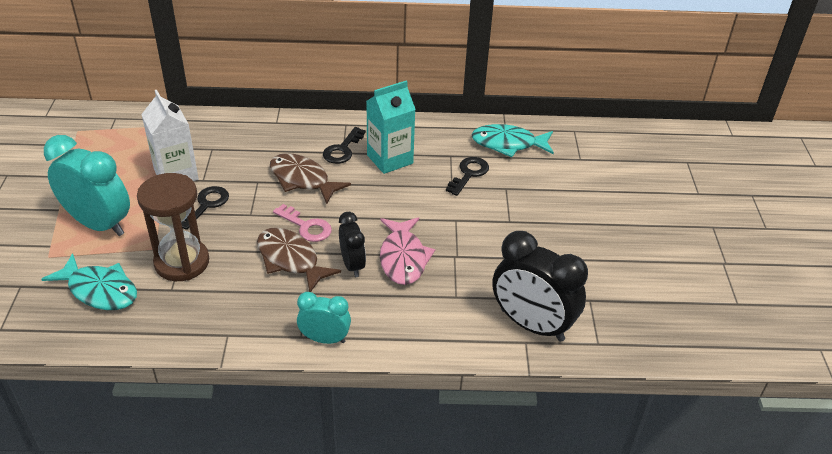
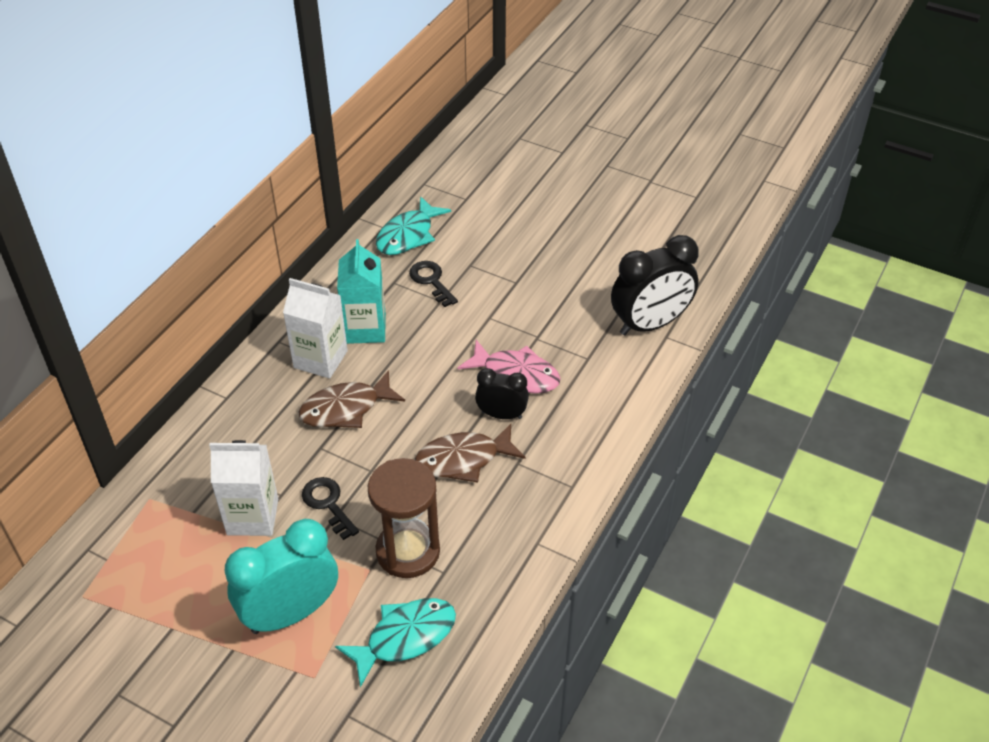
camera: 60 degrees left, 5 degrees up
pink key [273,204,332,242] -> none
turquoise clock [297,292,351,344] -> none
black key [323,127,366,164] -> white carton [283,278,348,378]

